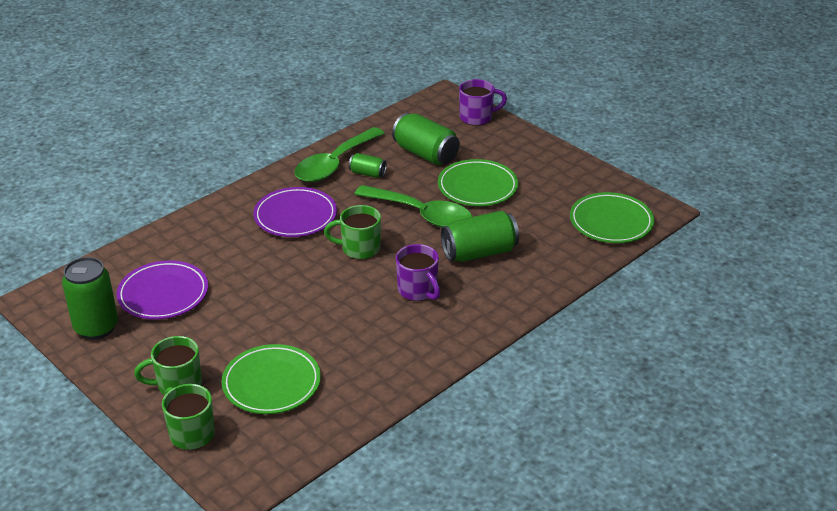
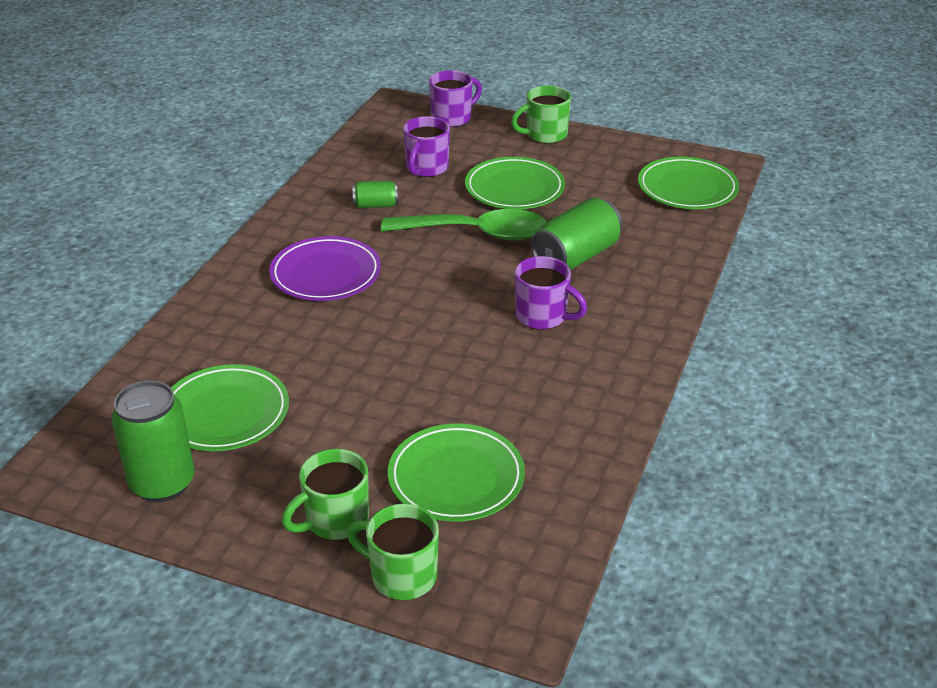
camera: 25 degrees left, 0 degrees up
purple plate [116,260,208,320] -> green plate [171,364,289,451]
green spoon [294,127,385,182] -> none
green mug [324,205,381,260] -> green mug moved to [511,86,571,144]
green can [392,113,460,165] -> purple mug [403,116,450,177]

